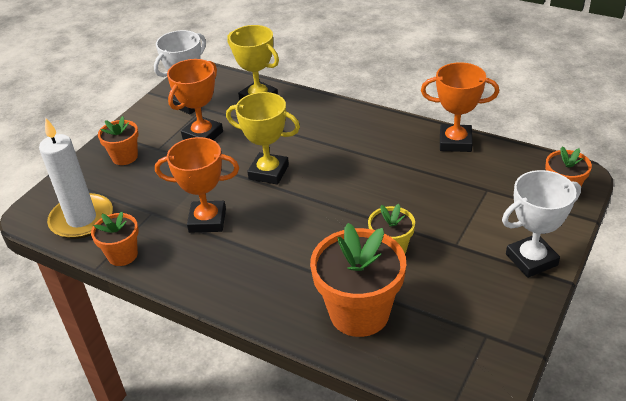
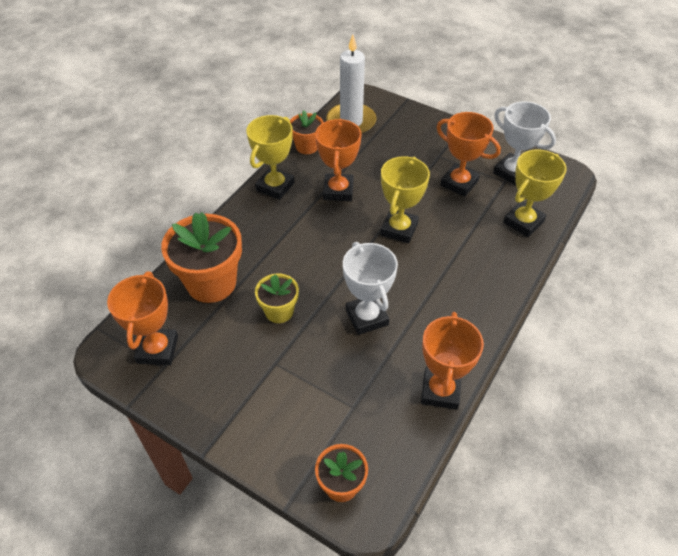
camera: 90 degrees right, 10 degrees up
orange flower pot [98,116,139,165] -> none
white trophy [502,170,581,278] -> white trophy moved to [343,242,398,335]
none -> orange trophy [107,271,178,365]
none -> yellow trophy [246,115,295,200]

